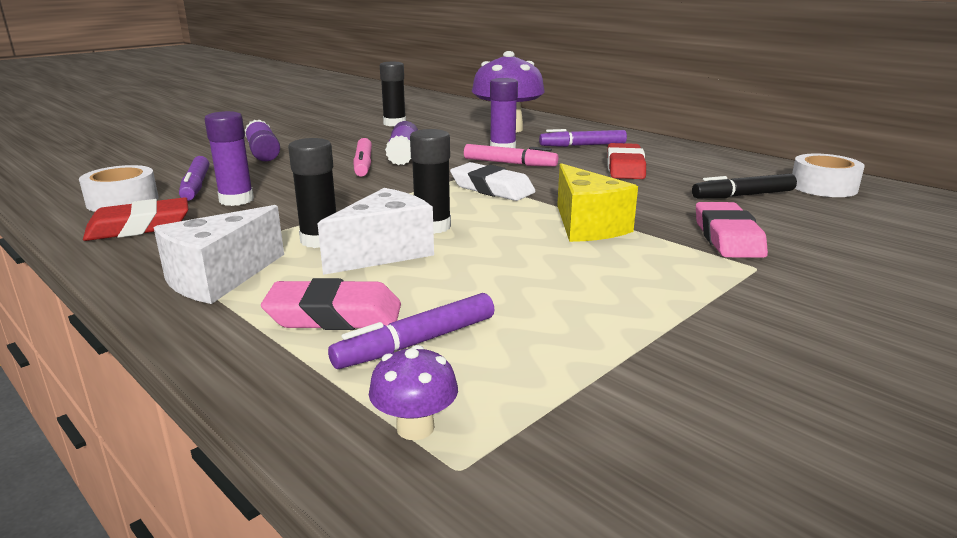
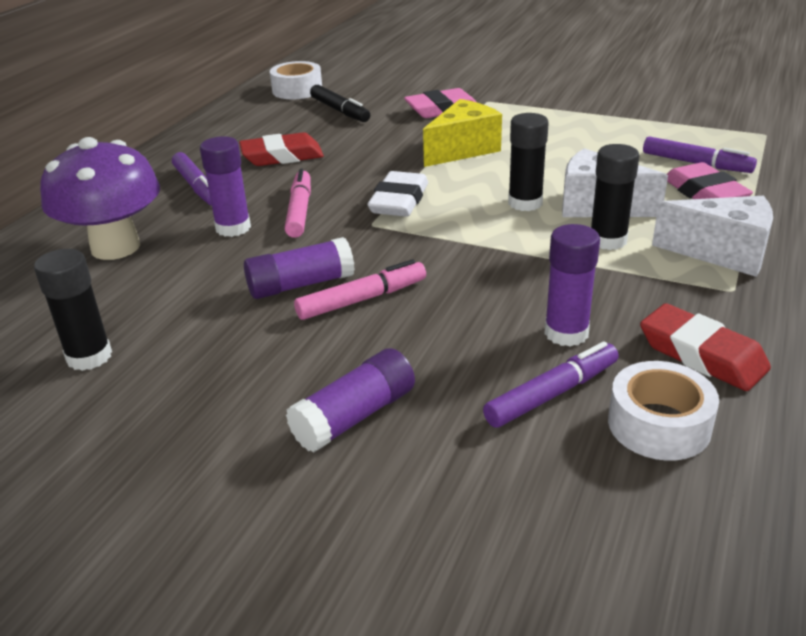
camera: 110 degrees left, 10 degrees up
purple mushroom [369,345,458,440] -> none

